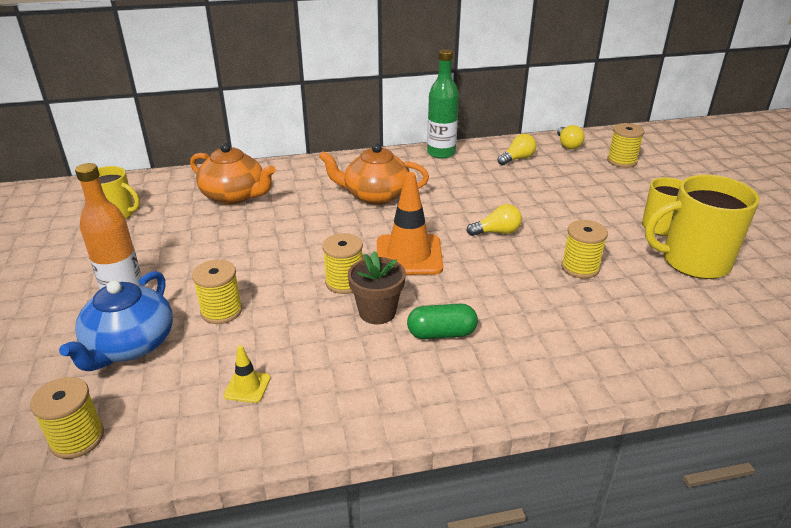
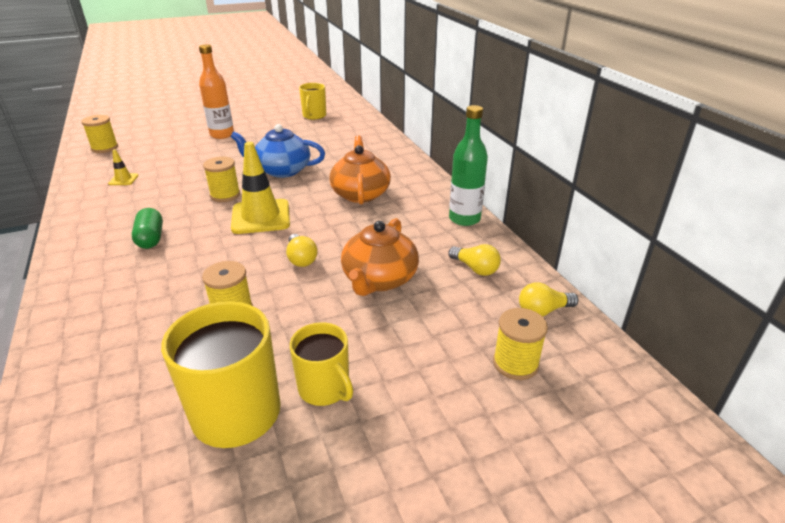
camera: 80 degrees right, 0 degrees up
blue teapot [59,271,173,371] -> blue teapot moved to [230,124,325,178]
orange teapot [190,143,276,205] -> orange teapot moved to [341,218,419,296]
yellow spool [192,260,242,324] -> none
brown flower pot [348,251,406,324] -> none
orange traffic cone [377,172,443,275] -> yellow traffic cone [231,142,290,234]

